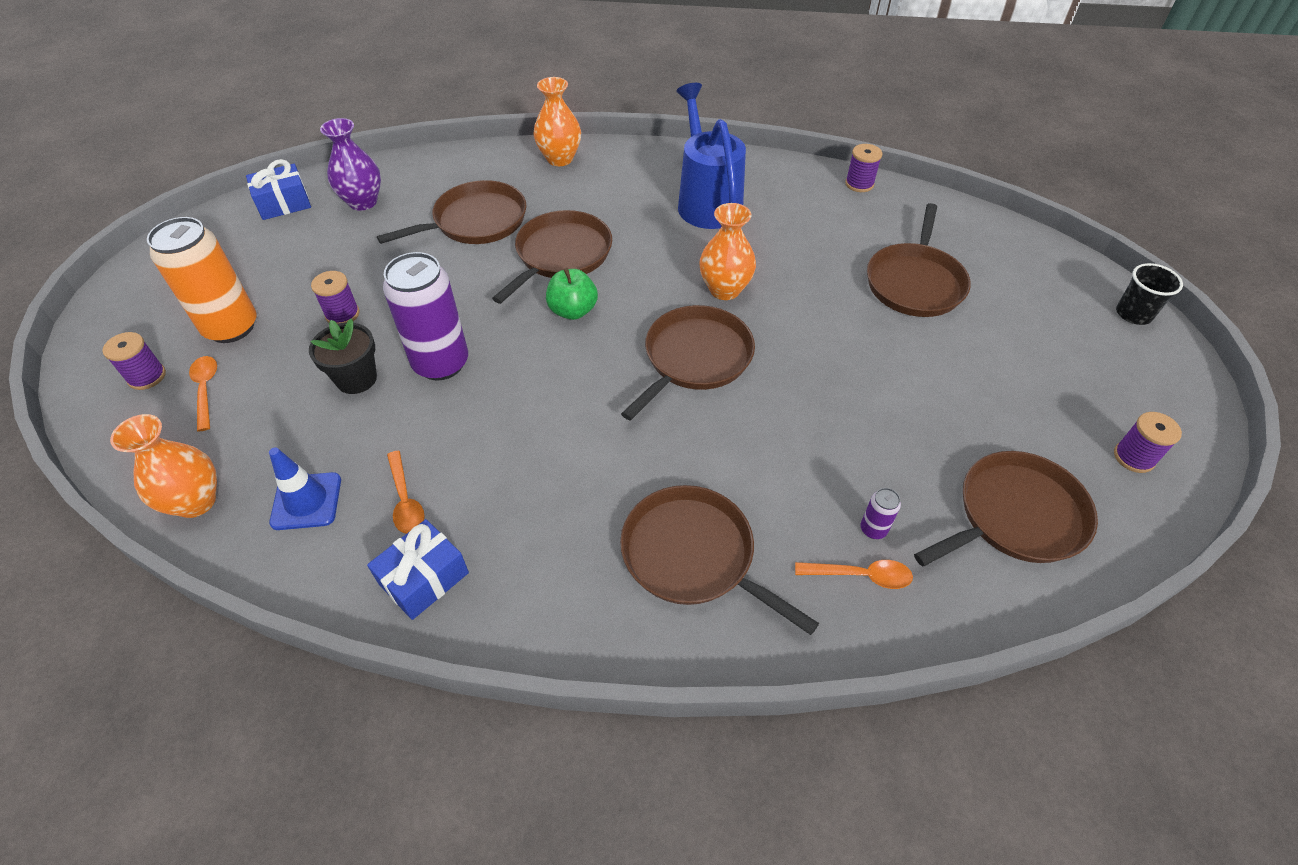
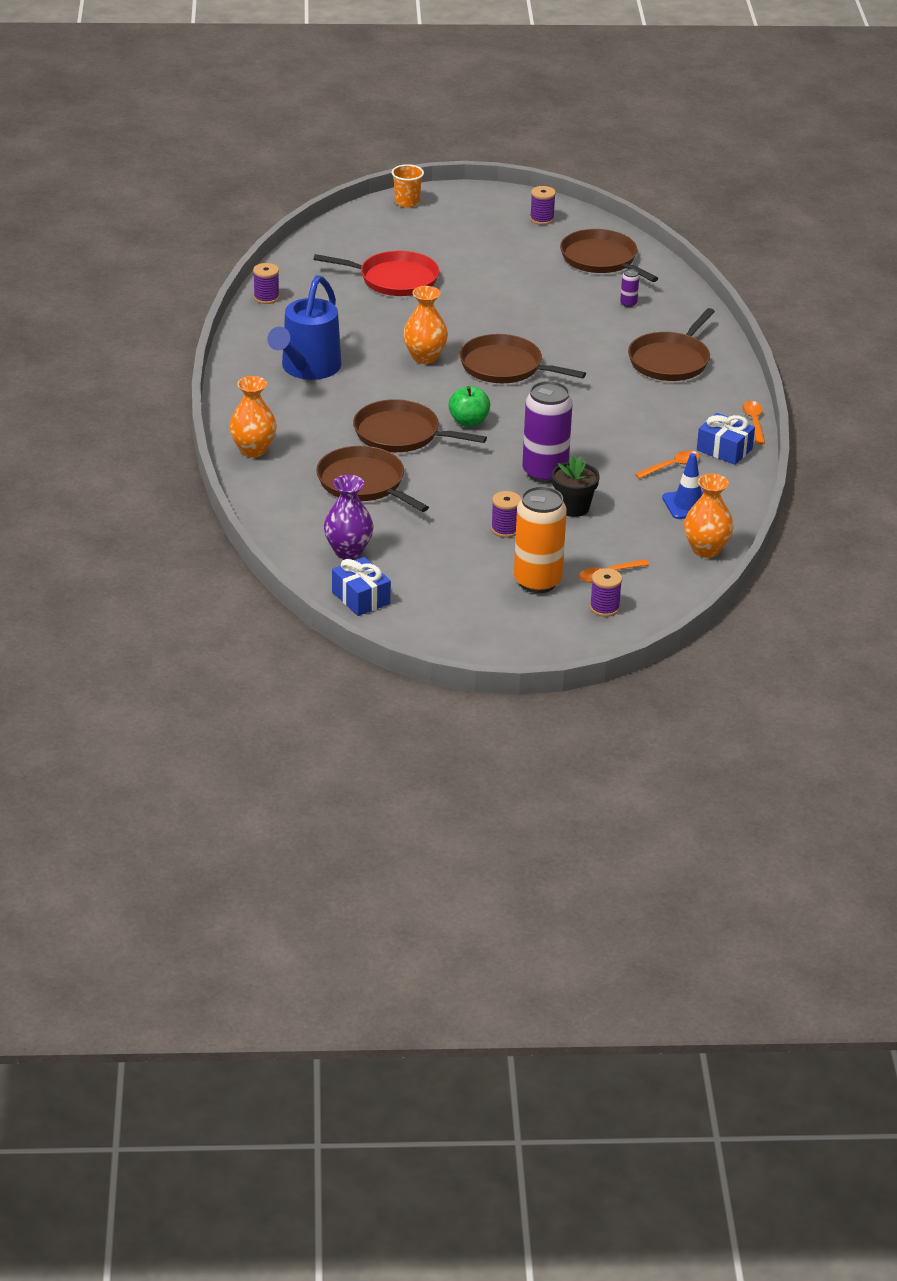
camera: 100 degrees left, 15 degrees down
blue watering can [676,83,746,229] -> blue watering can turned 45 degrees counterclockwise [267,275,341,380]
orange spoon [795,560,913,589] -> orange spoon moved to [742,401,765,445]
brown pan [867,203,971,317] -> red pan [313,251,439,296]
black cup [1116,263,1183,325] -> orange cup [392,164,424,207]

